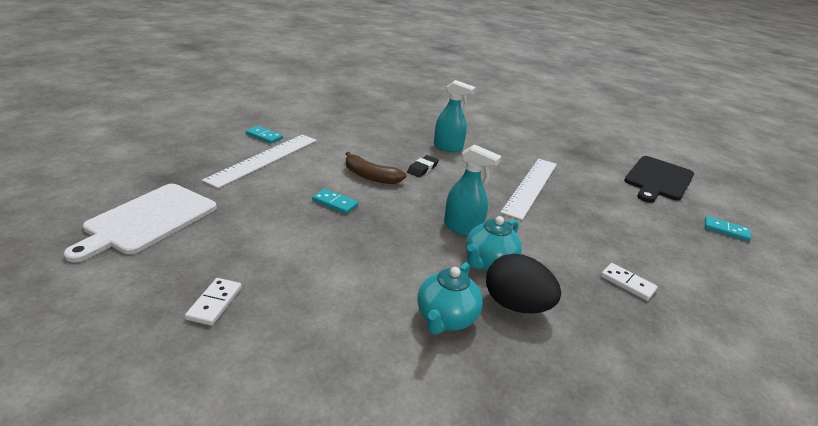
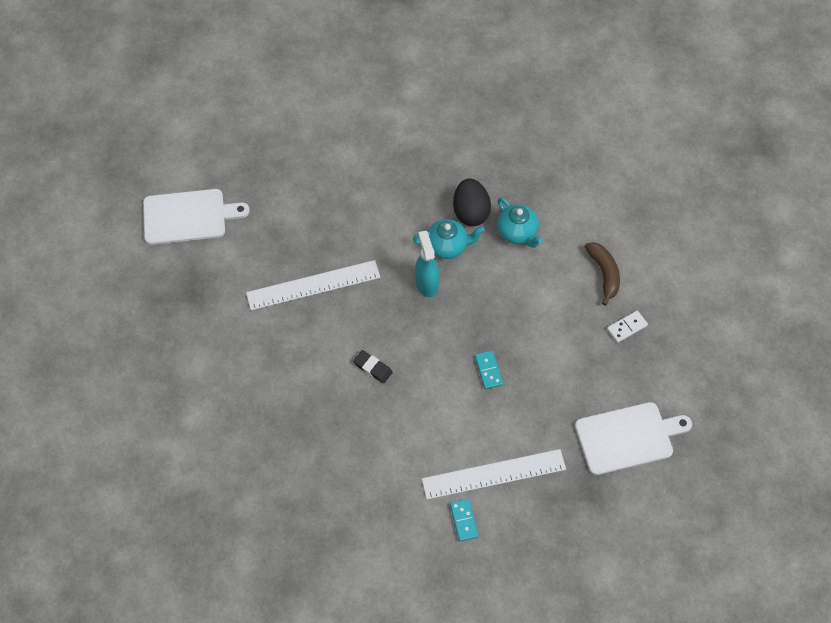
camera: 130 degrees left, 30 degrees up
brown banana [346,152,406,184] -> brown banana moved to [585,242,620,306]
black eraser [407,155,439,177] -> black eraser turned 45 degrees clockwise [353,350,393,383]
turquoise teapot [417,262,483,335] -> turquoise teapot turned 75 degrees clockwise [497,197,543,248]
turquoise spray bottle [434,80,476,152] -> none
white domino [601,263,658,301] -> none
black cutting board [624,156,694,203] -> white cutting board [143,189,250,245]
turquoise domino [705,216,751,241] -> none

